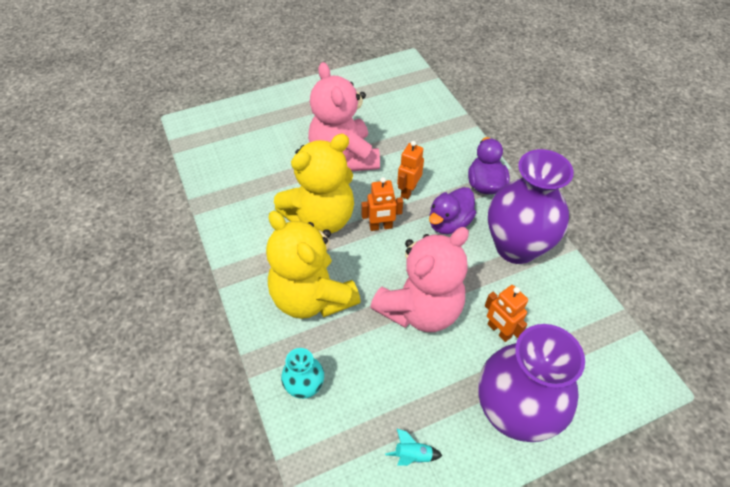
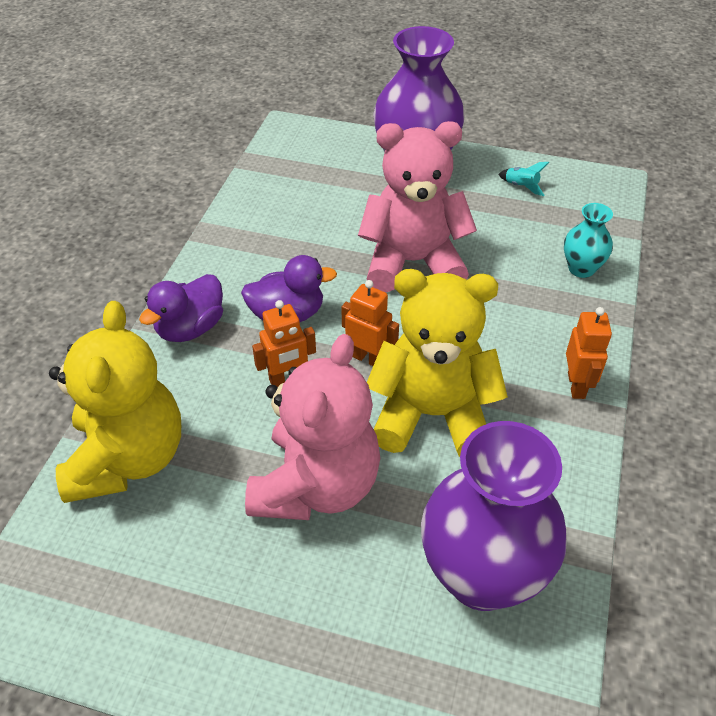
camera: 140 degrees left, 5 degrees down
yellow teddy bear [266,210,361,319] -> yellow teddy bear moved to [49,301,181,503]
orange robot [485,285,528,342] -> orange robot moved to [566,307,612,399]
purple vase [488,149,574,264] -> purple vase moved to [421,421,567,611]

